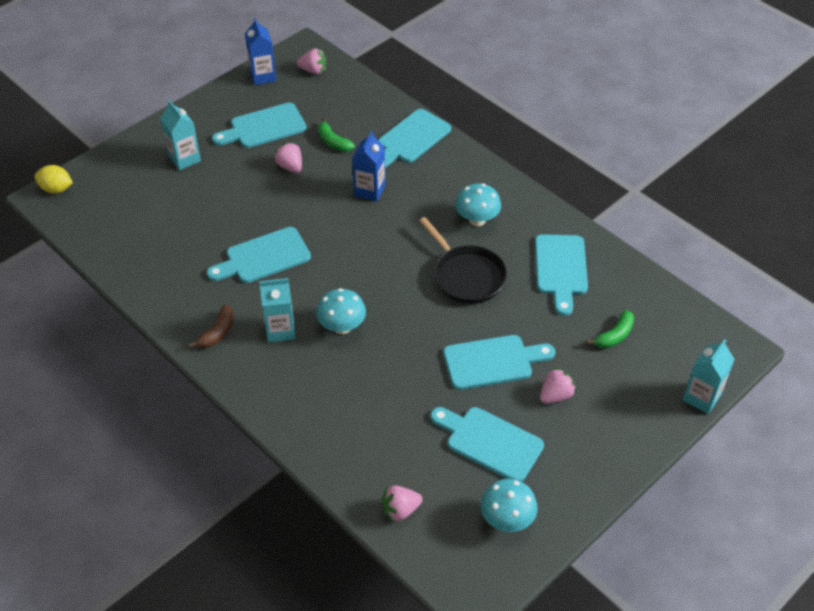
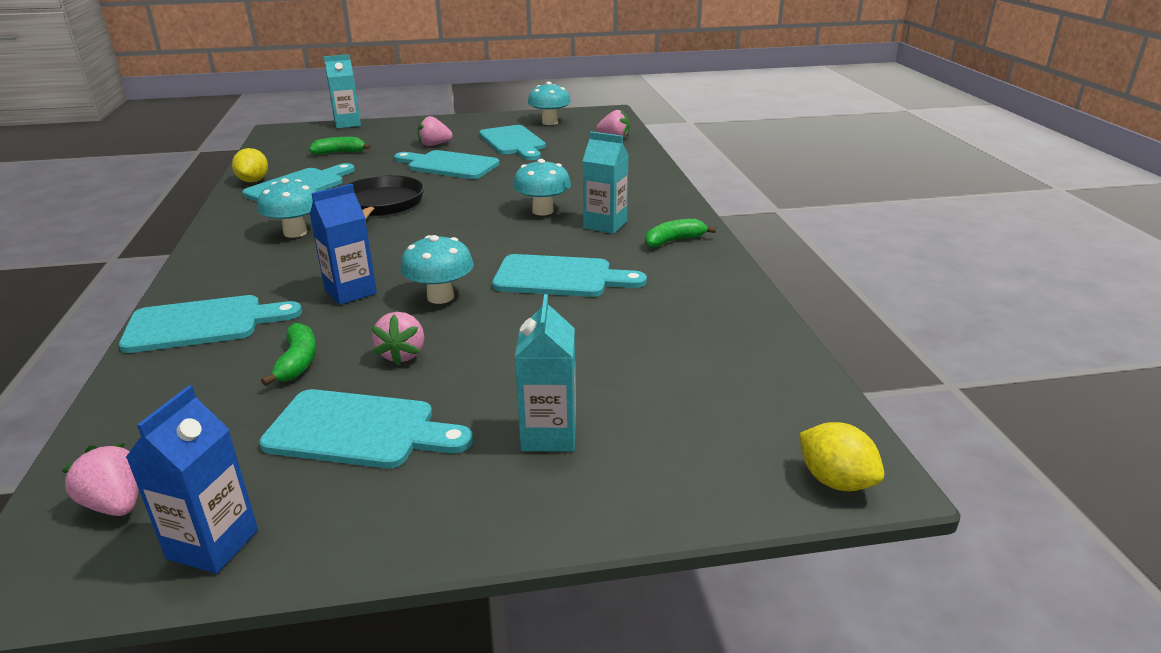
camera: 145 degrees left, 20 degrees down
brown banana [188,305,234,348] -> green banana [645,219,716,248]
none -> yellow lemon [232,148,268,182]
none -> turquoise mushroom [400,235,474,304]

